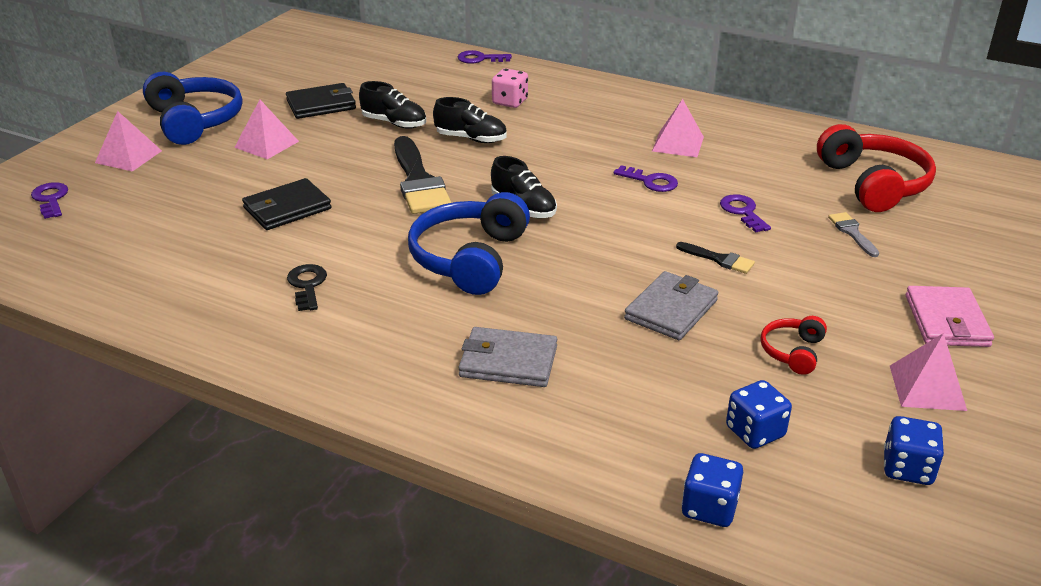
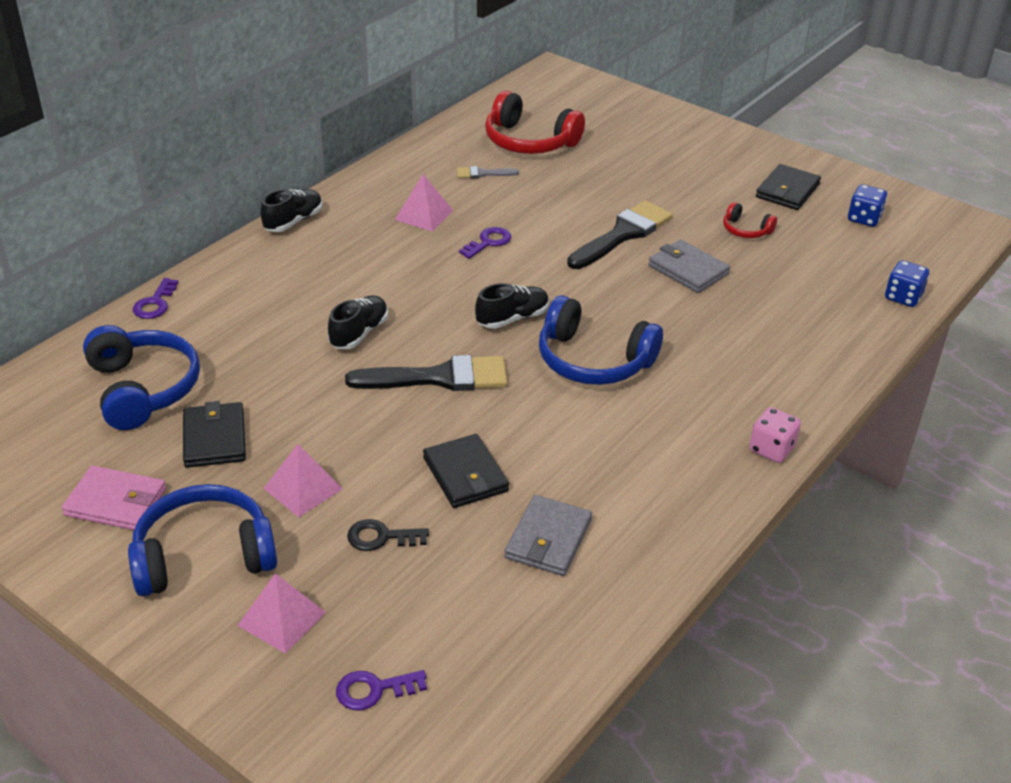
camera: 80 degrees left, 5 degrees up
black key [287,264,327,311] -> black key moved to [347,519,429,551]
black shoe [359,81,426,129] -> black shoe moved to [260,189,322,232]
grey wallet [459,327,557,387] -> grey wallet moved to [504,495,592,576]
pink dice [492,68,528,108] -> pink dice moved to [749,407,801,463]
black brush [676,242,755,274] -> black brush [567,200,672,269], size x2.10
purple key [720,194,771,233] -> none
blue dice [726,380,792,449] -> none
red headphones [817,124,936,212] -> red headphones turned 150 degrees counterclockwise [485,91,585,154]
grey brush [828,212,879,257] -> grey brush moved to [457,166,519,179]
pink pyramid [890,333,967,411] -> black wallet [756,164,821,210]
pink wallet [906,286,994,347] -> pink wallet moved to [62,466,166,530]
none -> blue headphones [83,325,200,430]

